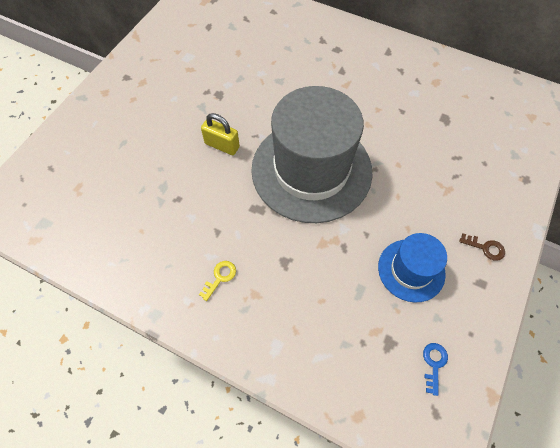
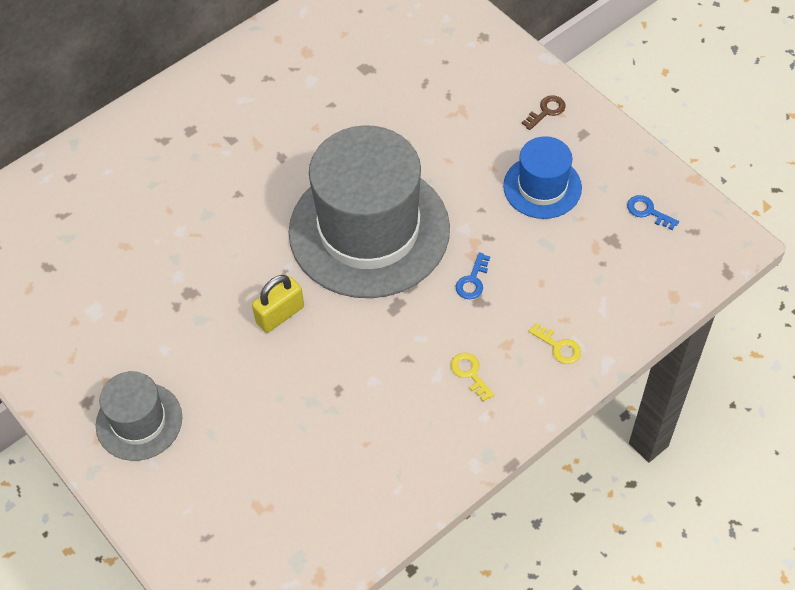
camera: 65 degrees left, 5 degrees down
none -> grey hat [96,371,182,461]
none -> blue key [456,252,490,299]
none -> yellow key [529,323,581,364]

